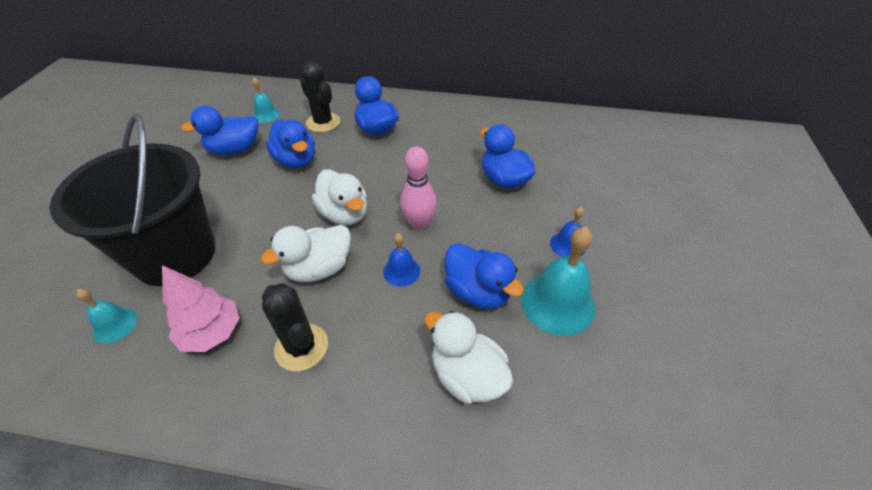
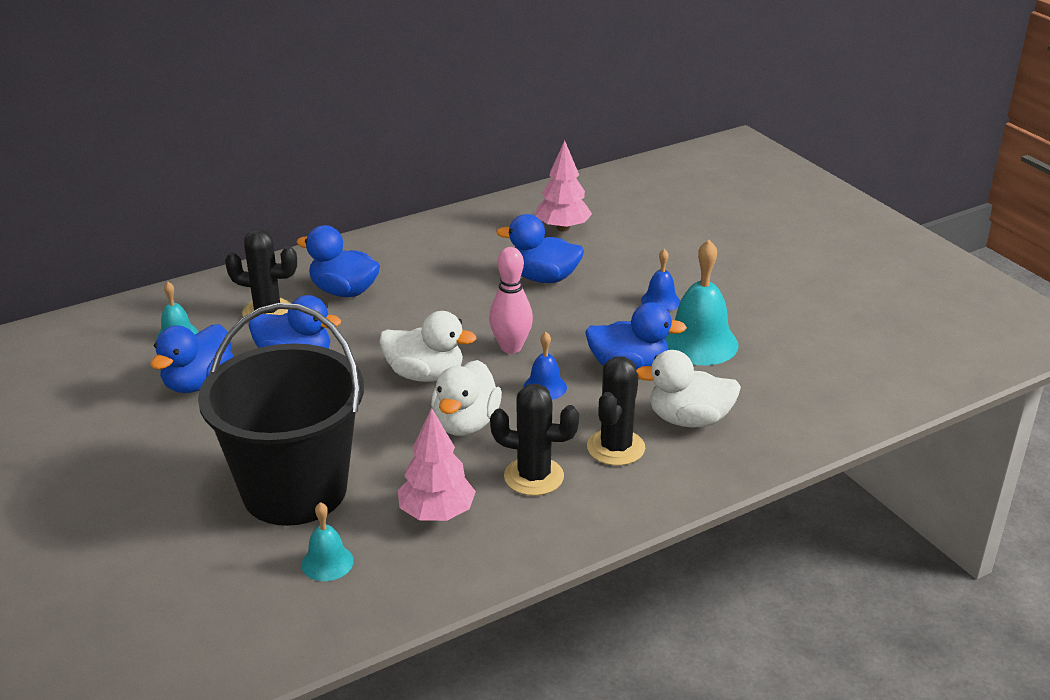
camera: 40 degrees left, 15 degrees down
none -> pink tree [536,141,592,231]
none -> black cactus [587,357,645,466]

